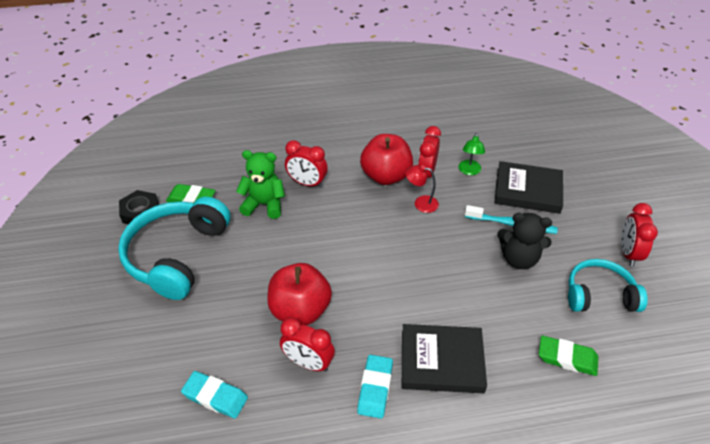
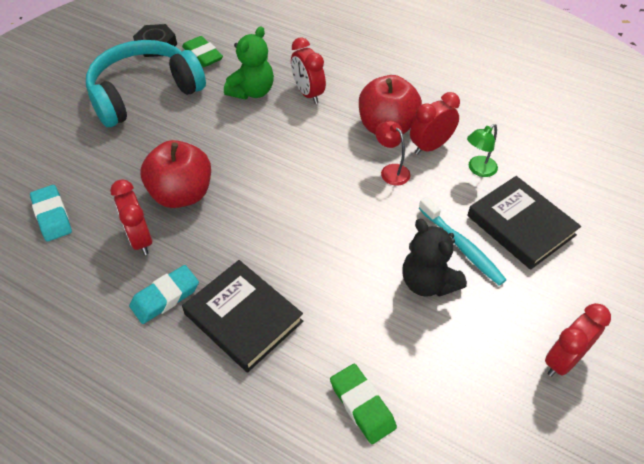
camera: 40 degrees right, 5 degrees up
green teddy bear [236,150,285,219] -> green teddy bear turned 75 degrees clockwise [224,27,274,100]
turquoise headphones [568,259,648,312] -> none

